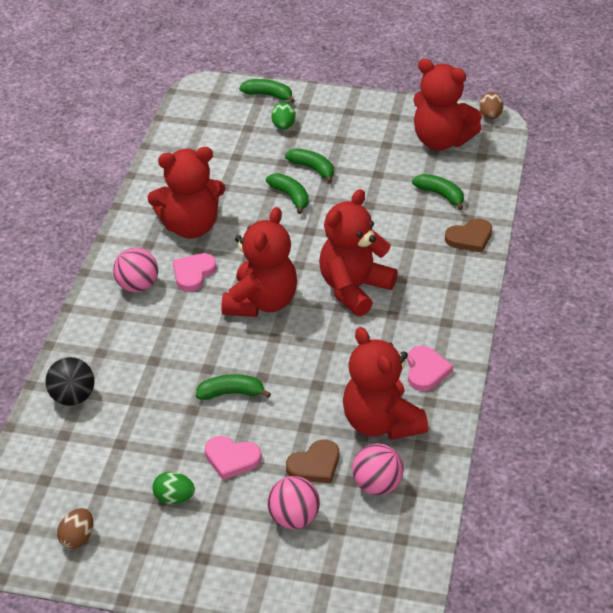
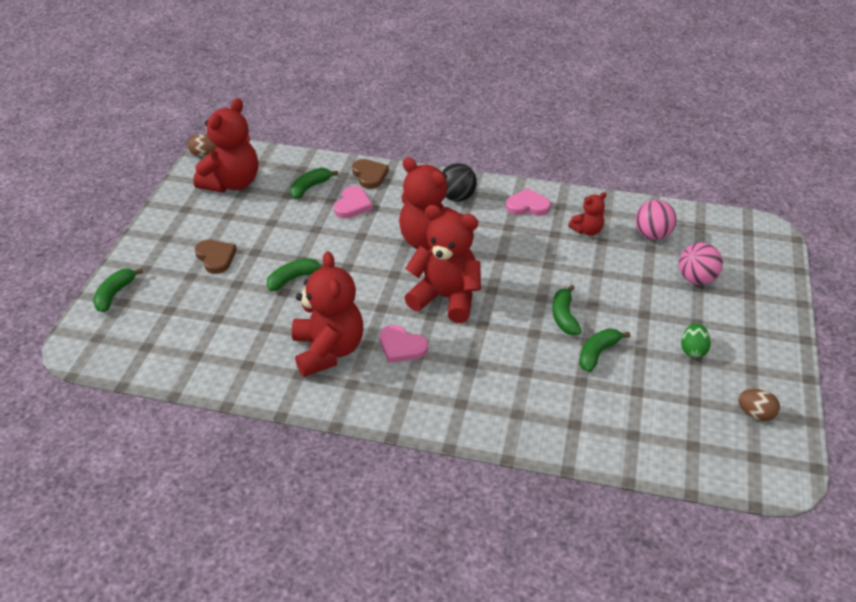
camera: 90 degrees left, 0 degrees up
black ball [45,357,95,406] -> black ball moved to [442,163,477,202]
pink ball [113,248,158,293] -> none
pink heart [205,436,262,480] -> pink heart moved to [334,186,373,218]
green egg [271,102,296,130] -> none
green banana [285,148,334,183] -> green banana moved to [579,328,630,372]
brown heart [286,440,339,483] -> brown heart moved to [195,240,237,274]
red teddy bear [343,327,428,440] -> red teddy bear [568,192,607,236], size x0.50

